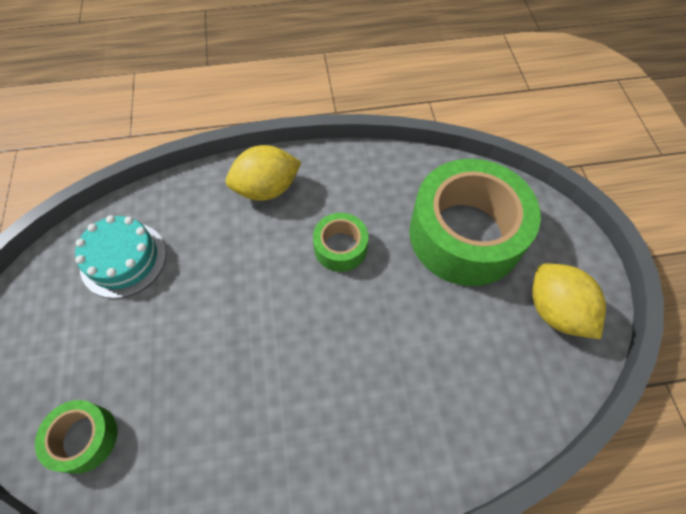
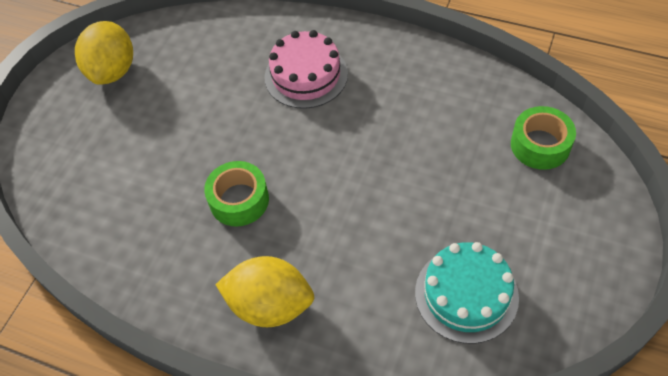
camera: 145 degrees left, 5 degrees down
green tape [409,159,541,286] -> none
none -> pink cake [264,30,348,109]

